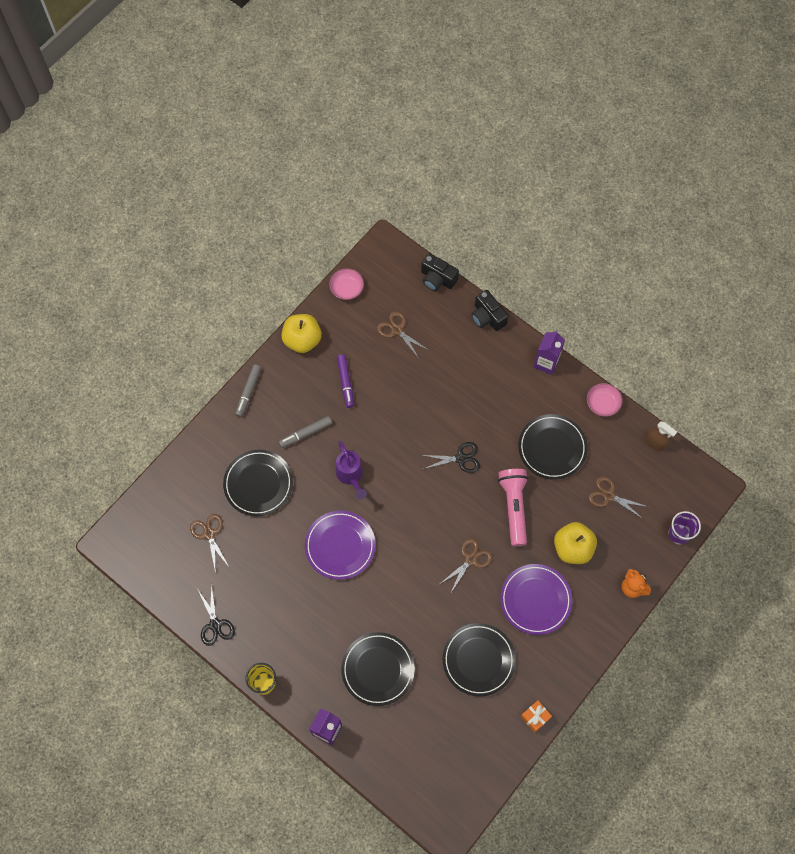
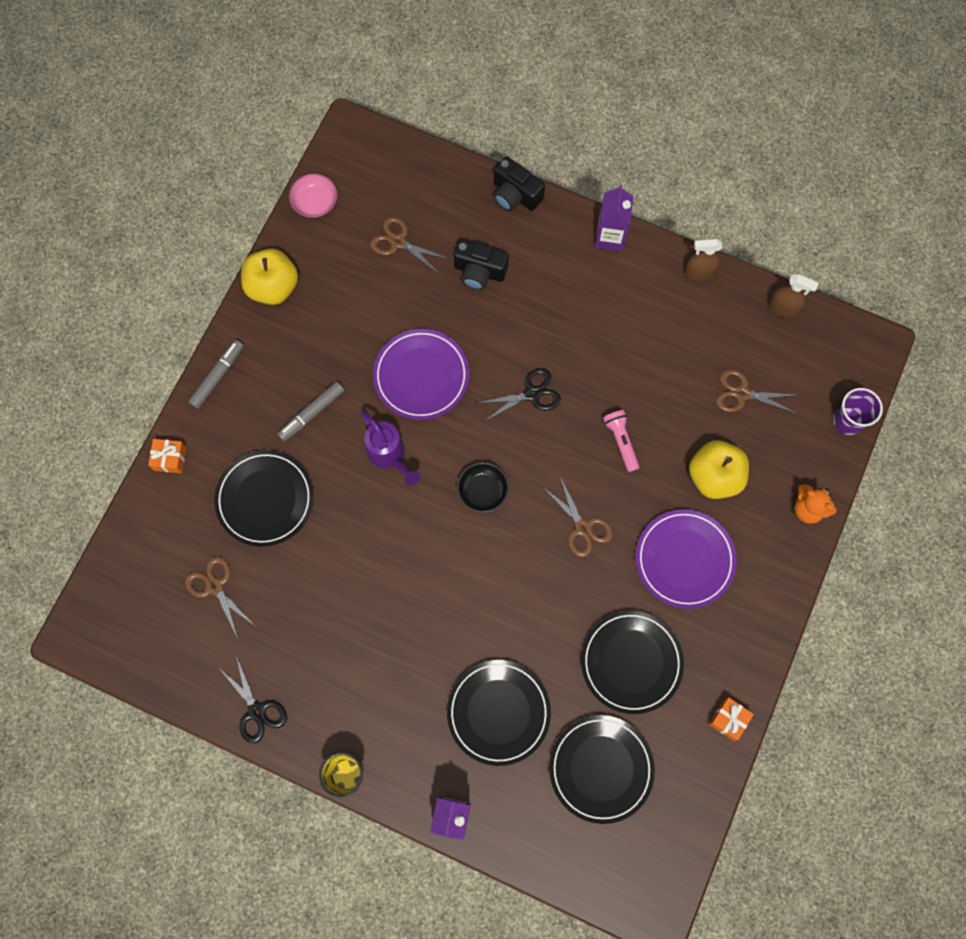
camera: 15 degrees left, 5 degrees up
grey marker [235,364,261,417] -> grey marker turned 150 degrees counterclockwise [188,340,244,409]
purple plate [305,511,376,580] -> purple plate moved to [373,329,469,420]
purple marker [337,354,354,408] -> none
black camera [421,253,459,291] -> black camera moved to [454,239,509,290]
brown scissors [440,538,493,594] -> brown scissors turned 120 degrees clockwise [543,477,613,557]
pink flashlight [498,469,528,546] -> pink flashlight [603,410,640,472], size x0.58
black plate [518,414,587,480] -> black plate moved to [549,715,655,824]
pink bowl [587,383,622,417] -> brown spray bottle [685,239,722,281]
none -> orange gift [148,439,187,473]
none -> black bowl [457,462,509,513]

